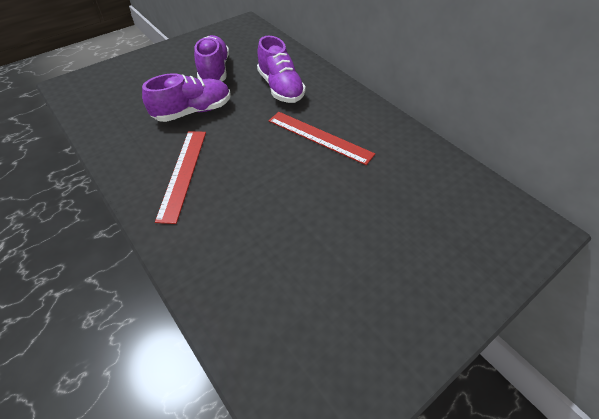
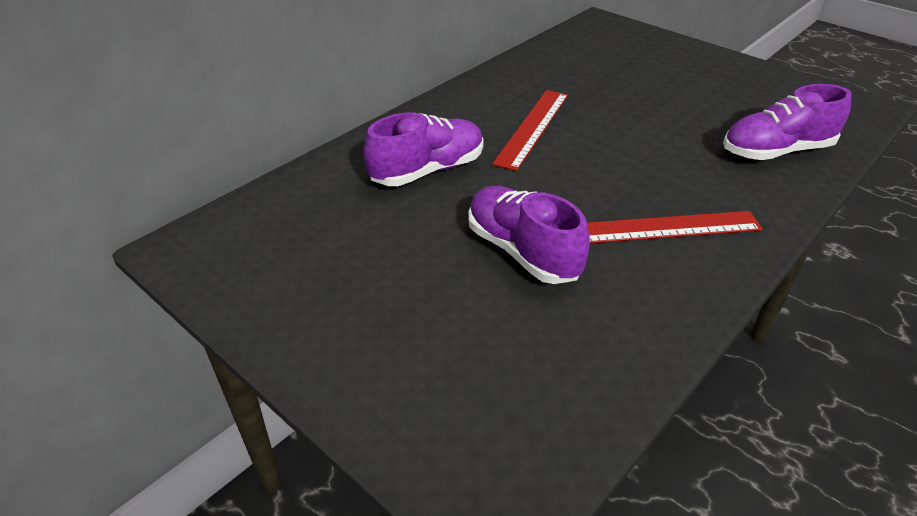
camera: 100 degrees left, 10 degrees down
purple shoe [194,35,229,82] -> purple shoe moved to [723,84,852,160]

